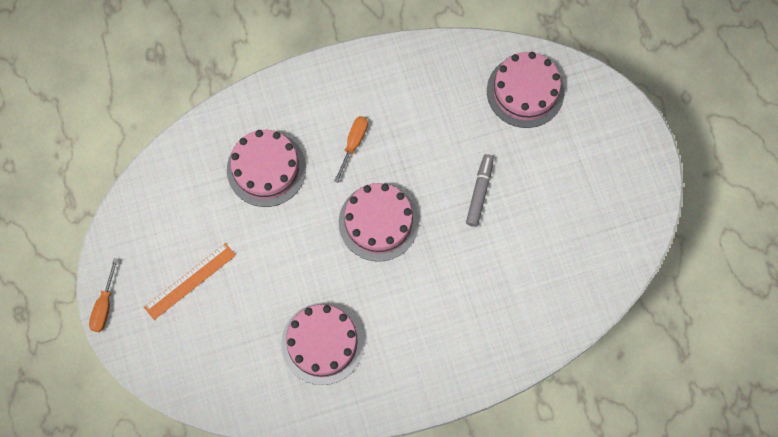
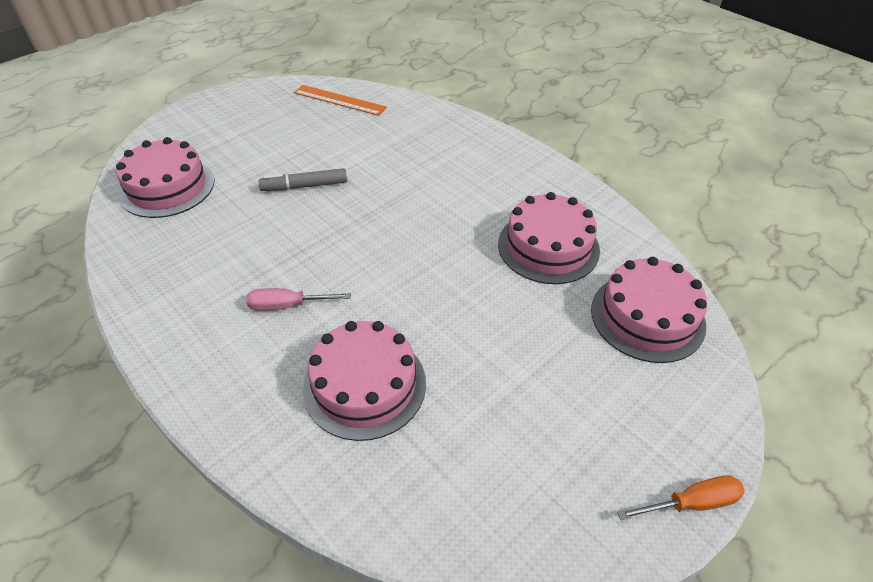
camera: 115 degrees left, 25 degrees down
orange ruler [144,243,236,320] -> orange ruler moved to [294,85,387,116]
orange screwdriver [334,116,368,183] -> pink screwdriver [246,288,351,311]
pink cake [339,183,419,262] -> pink cake moved to [591,257,707,363]

